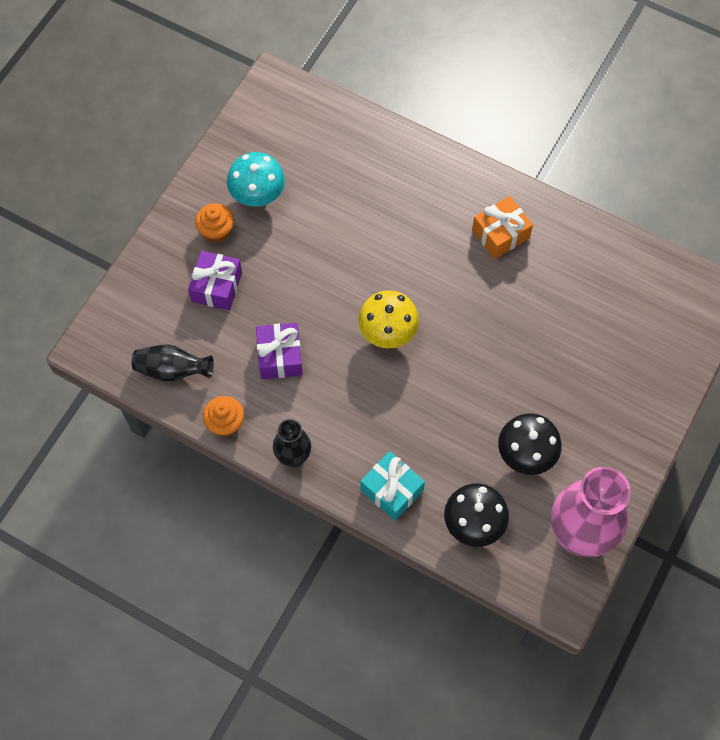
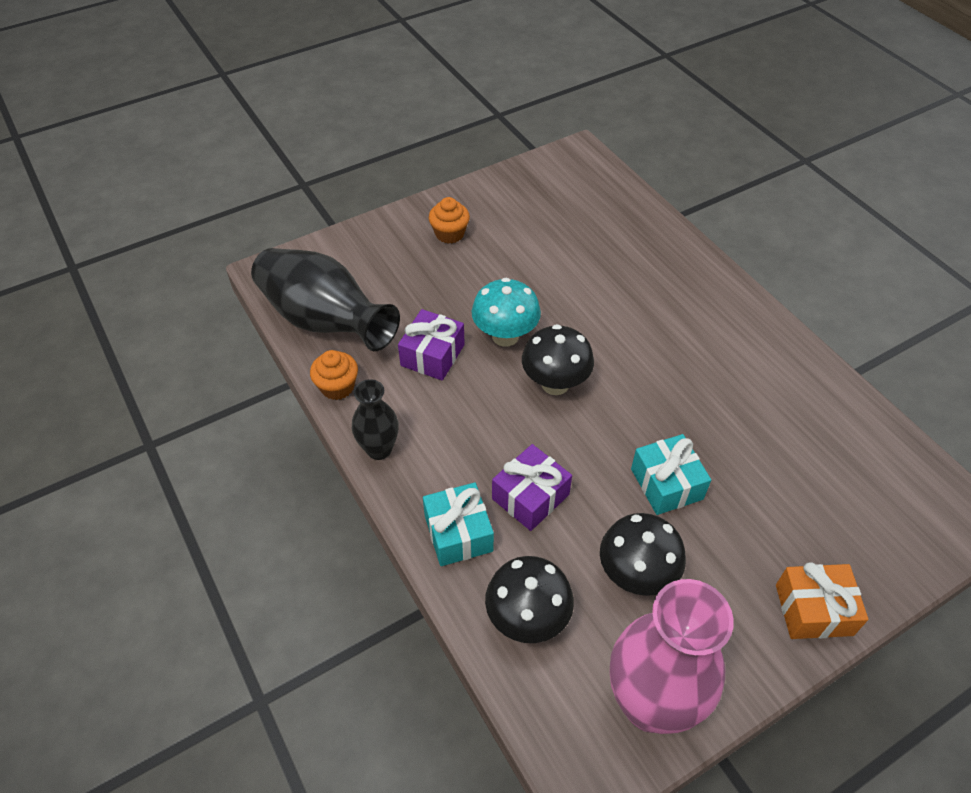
camera: 30 degrees right, 15 degrees down
black vase [132,344,214,382] -> black vase [251,248,400,351], size x1.88
purple gift [188,251,242,310] -> purple gift moved to [492,444,572,531]
turquoise mushroom [227,152,285,207] -> turquoise mushroom moved to [472,278,541,347]
yellow mushroom [358,290,419,348] -> black mushroom [522,324,594,395]
orange gift [472,196,533,259] -> orange gift moved to [776,562,868,639]
none -> turquoise gift [631,434,711,515]

